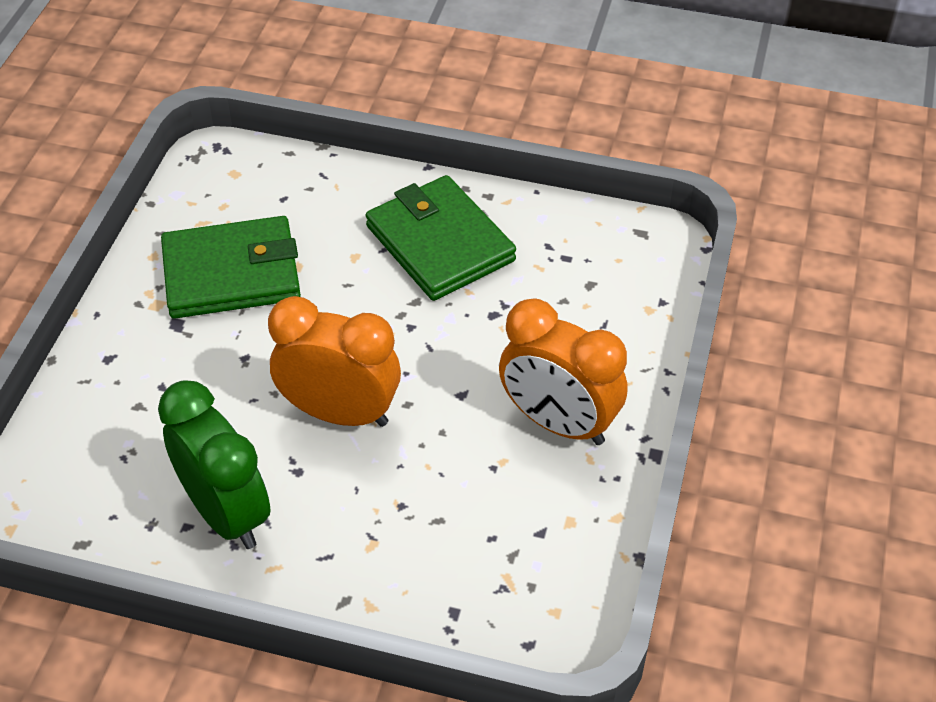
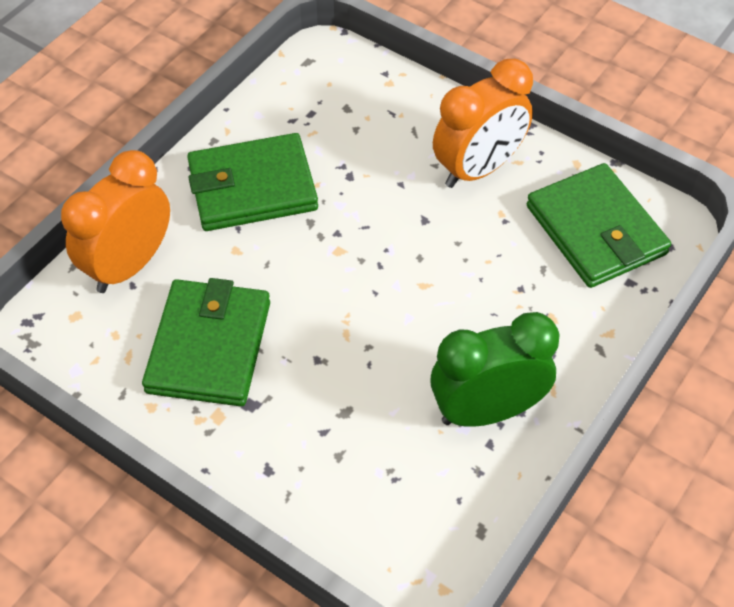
camera: 70 degrees left, 5 degrees up
orange clock [268,296,401,427] -> orange clock moved to [61,150,170,293]
none -> green wallet [527,163,671,288]

